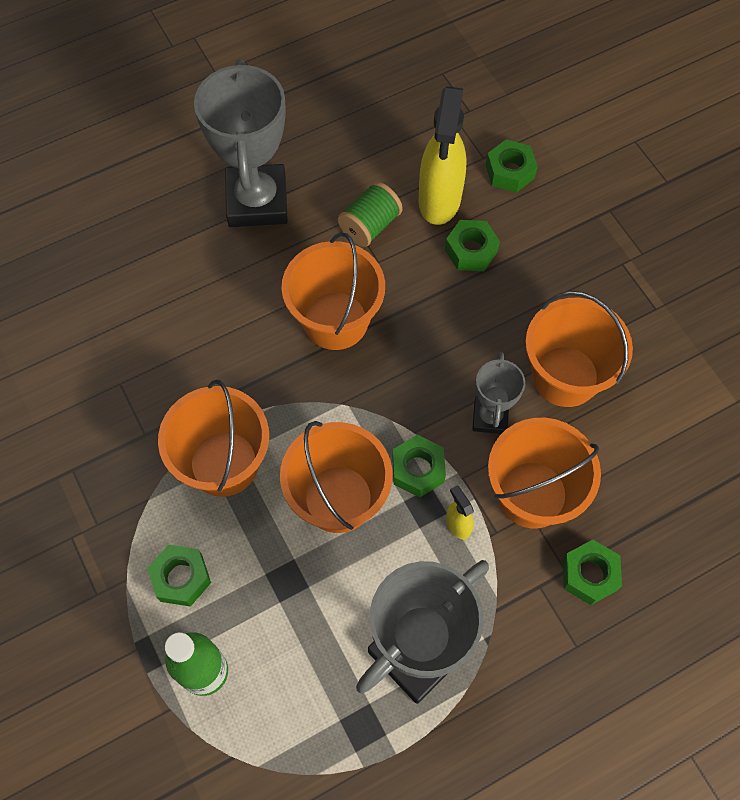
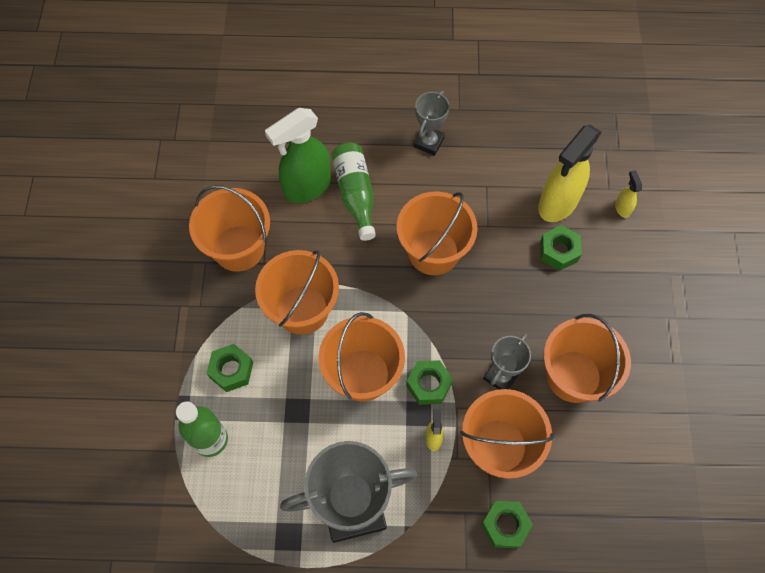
camera: 30 degrees right, 0 degrees up
grey trophy [194,59,288,227] -> grey trophy [413,91,450,156], size x0.52
green spool [338,181,403,247] -> none
green nut [486,139,538,193] -> yellow spray bottle [615,170,642,218]
none -> orange bucket [189,185,270,272]
none -> green spray bottle [265,108,331,203]
none -> green bottle [331,142,376,241]

